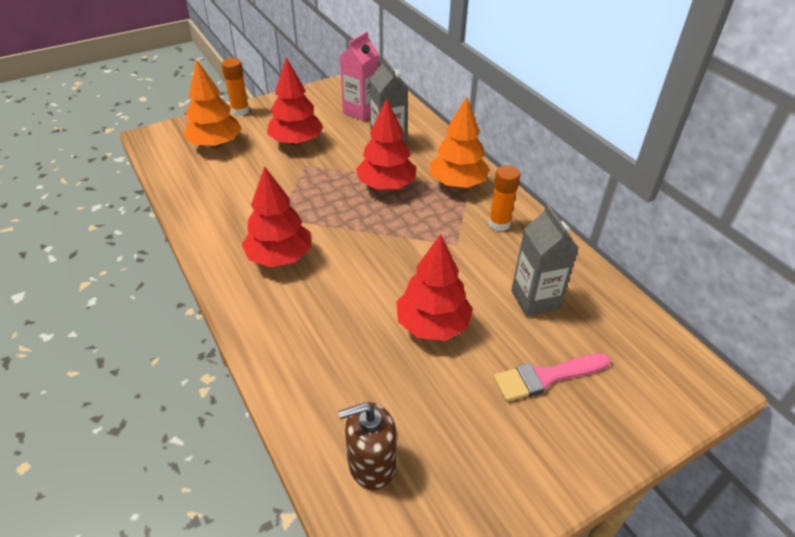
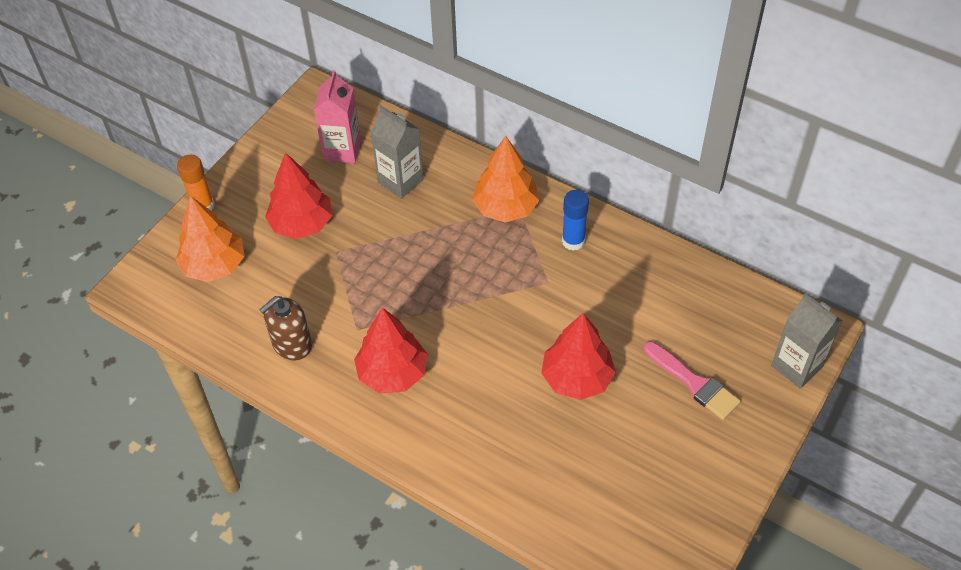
camera: 25 degrees left, 10 degrees up
brown soap dispenser [338,402,397,490] -> brown soap dispenser moved to [259,296,312,361]
red tree [356,98,417,190] -> none
orange glue stick [488,165,520,231] -> blue glue stick [562,190,589,251]
pink brush [493,353,611,402] -> pink brush turned 90 degrees counterclockwise [644,341,741,420]
grey carton [511,204,578,317] -> grey carton moved to [771,293,842,389]

